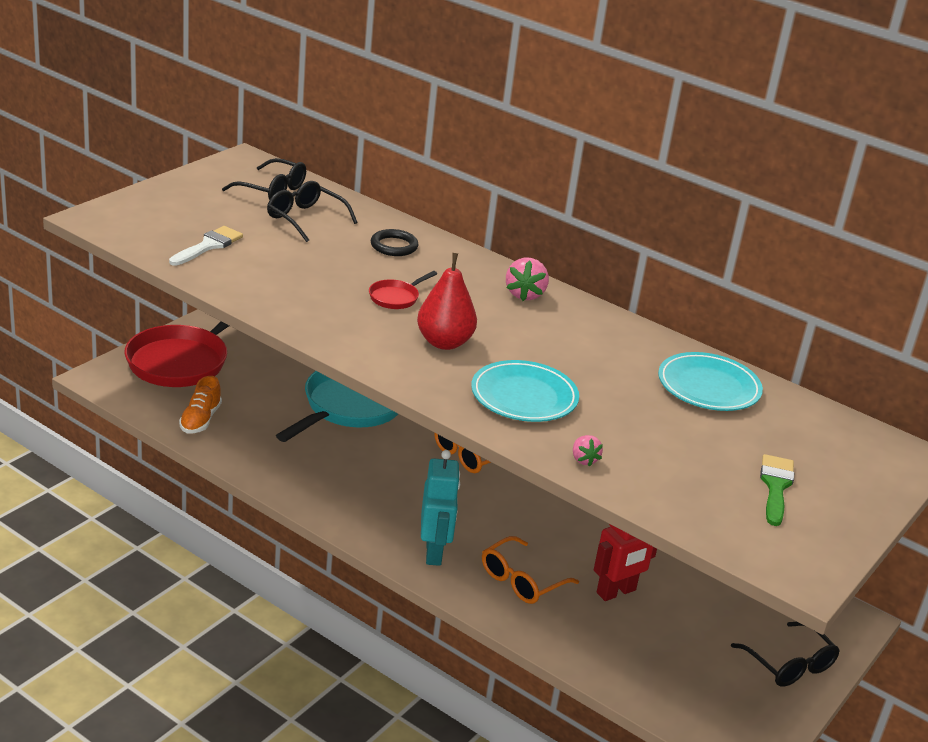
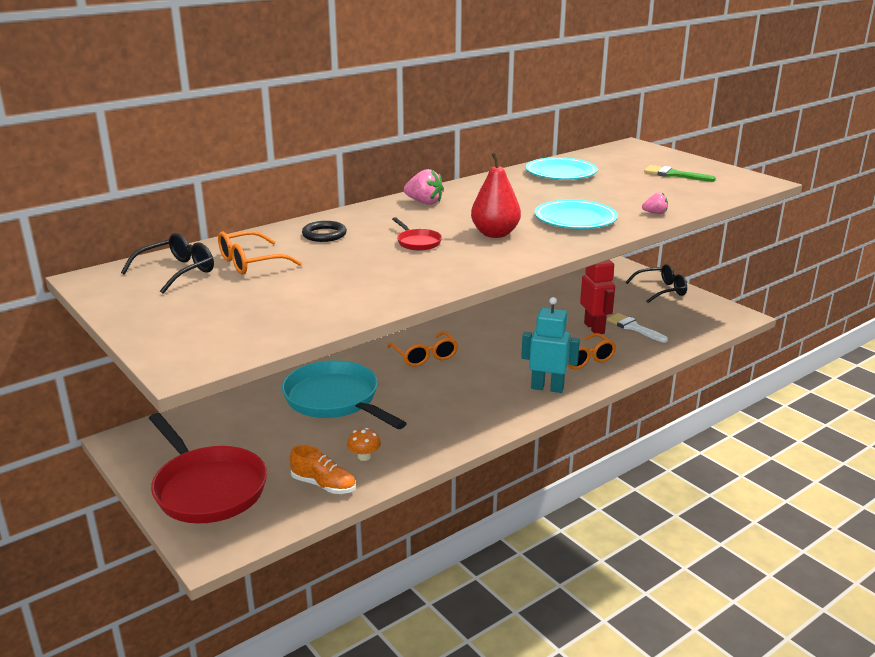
camera: 70 degrees left, 5 degrees down
white brush [169,226,243,266] -> white brush moved to [607,313,668,342]
black glasses [267,181,357,242] -> orange glasses [218,231,302,274]
none -> orange mushroom [347,428,381,461]

